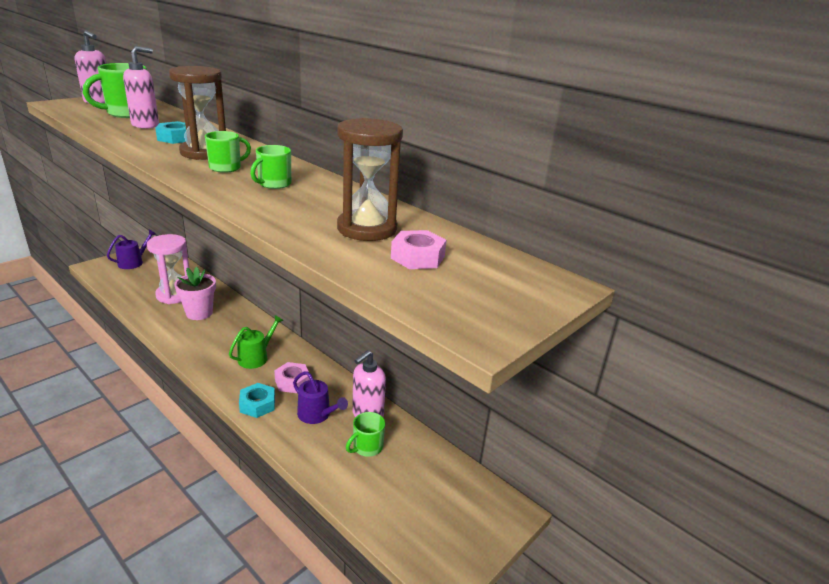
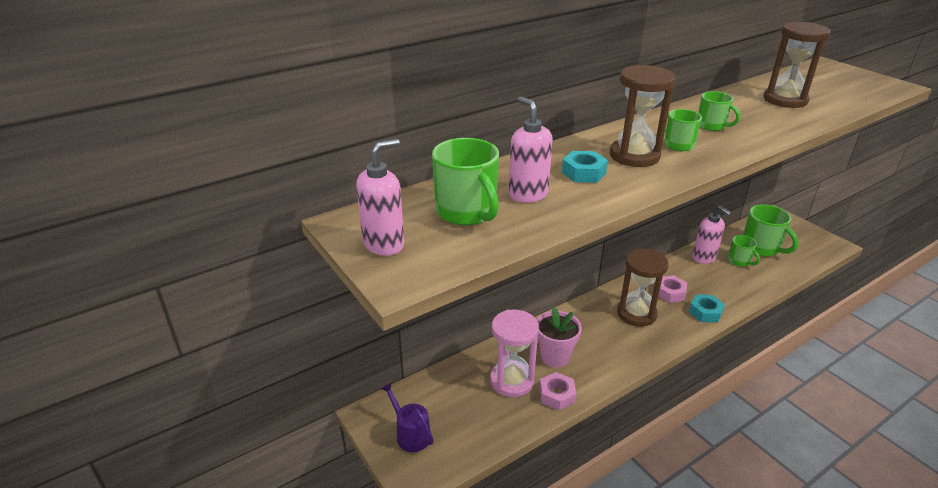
camera: 75 degrees left, 5 degrees up
green watering can [229,315,284,369] -> brown hourglass [617,249,669,326]
purple watering can [293,371,348,424] -> none
pink nut [391,230,447,269] -> pink nut moved to [540,372,576,410]
none -> green mug [743,204,798,256]

